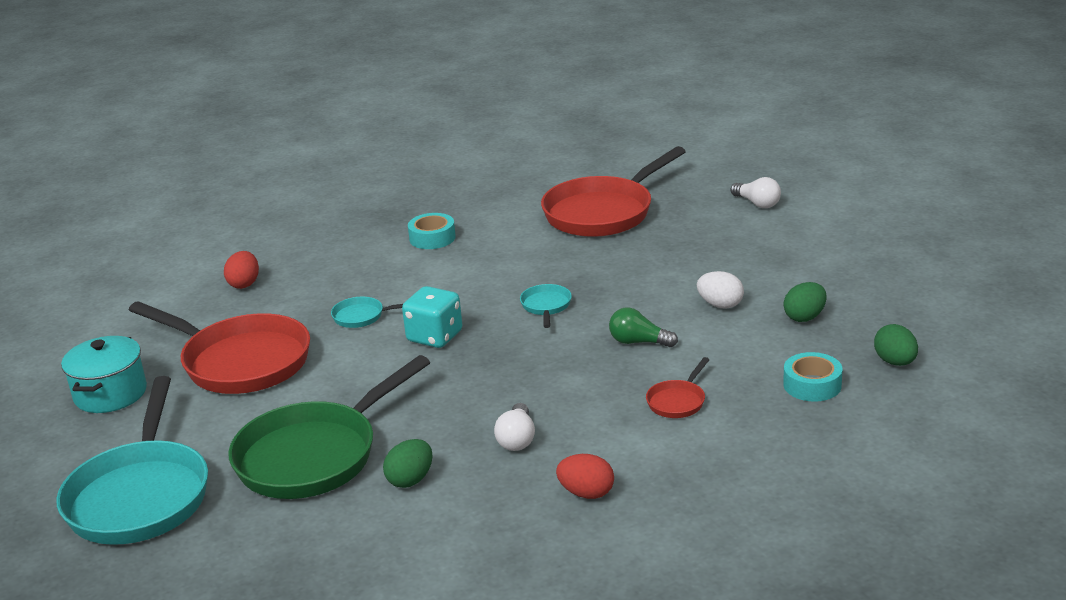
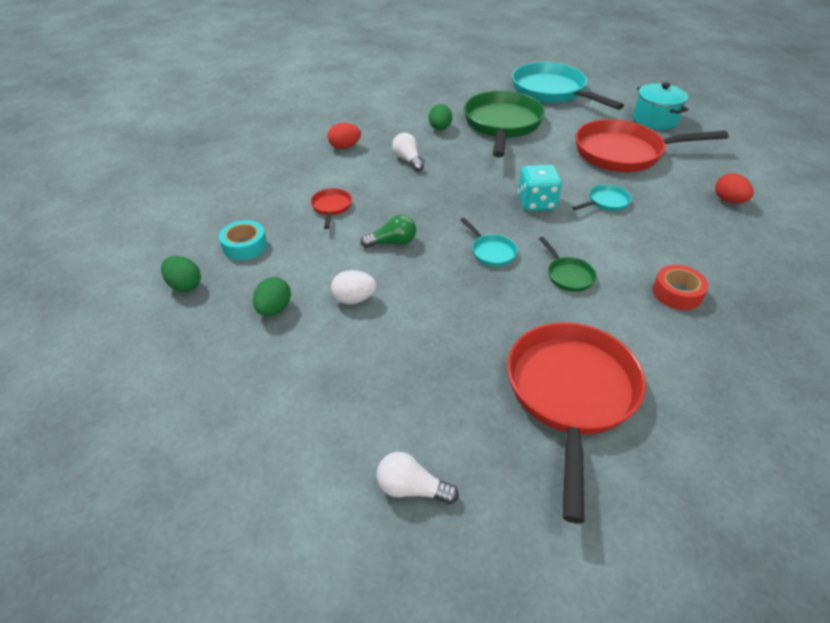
camera: 145 degrees right, 15 degrees up
turquoise tape [408,213,456,249] -> red tape [653,265,708,310]
none -> green pan [539,237,597,292]

